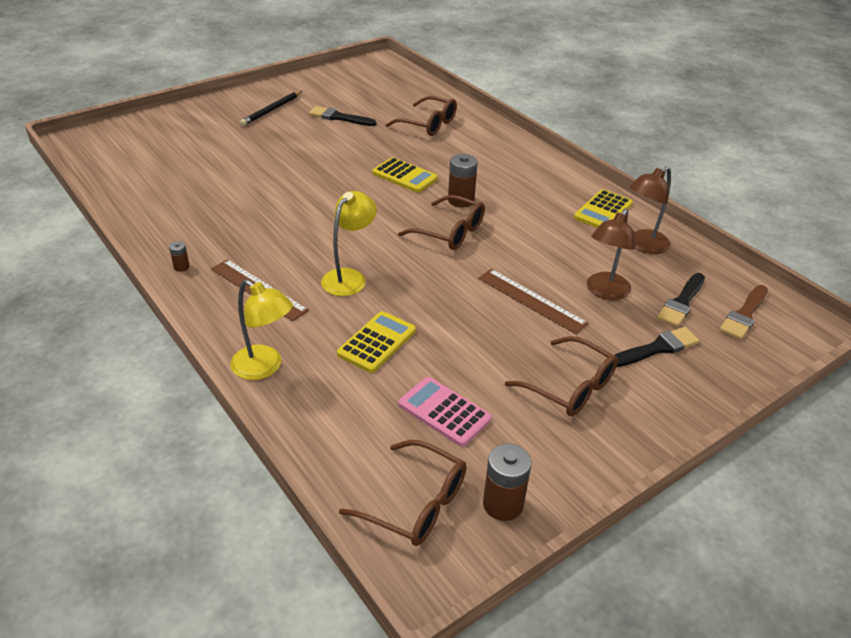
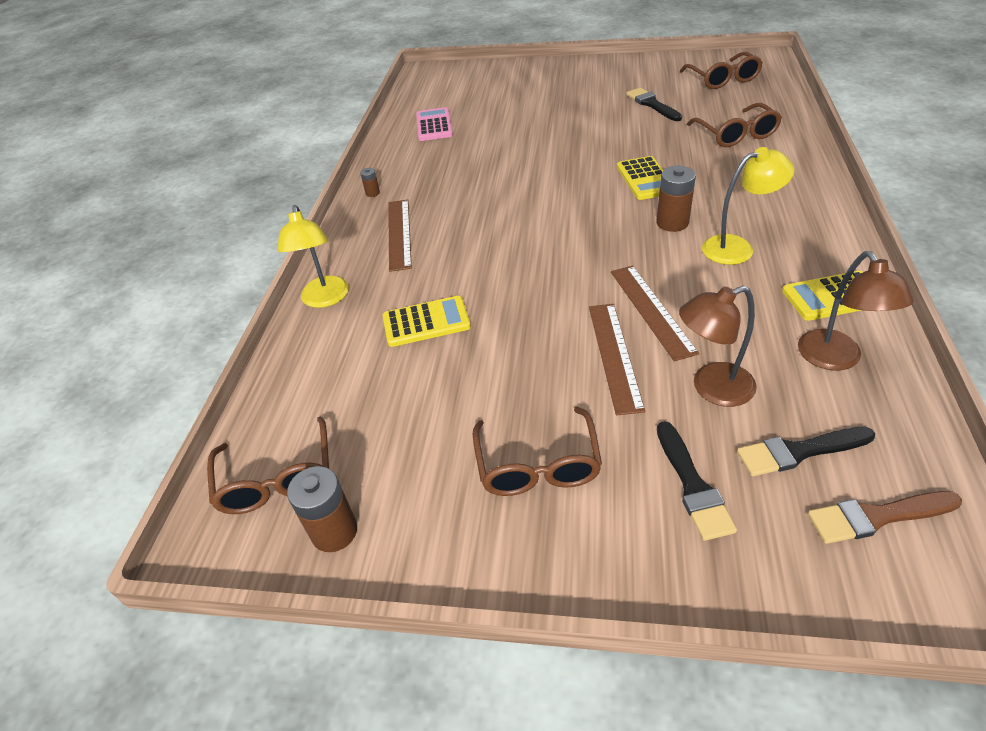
camera: 50 degrees right, 5 degrees up
black pencil [240,91,302,126] -> none
yellow lamp [321,191,377,296] -> yellow lamp moved to [702,147,794,265]
brown glasses [398,195,485,250] -> brown glasses moved to [680,52,763,89]
pink calculator [398,377,492,447] -> pink calculator moved to [416,107,453,141]
black brush [615,327,700,367] -> black brush turned 60 degrees clockwise [657,421,737,541]
brown lamp [629,166,671,254] -> brown lamp turned 105 degrees counterclockwise [798,251,914,371]
none -> brown ruler [611,266,699,361]

